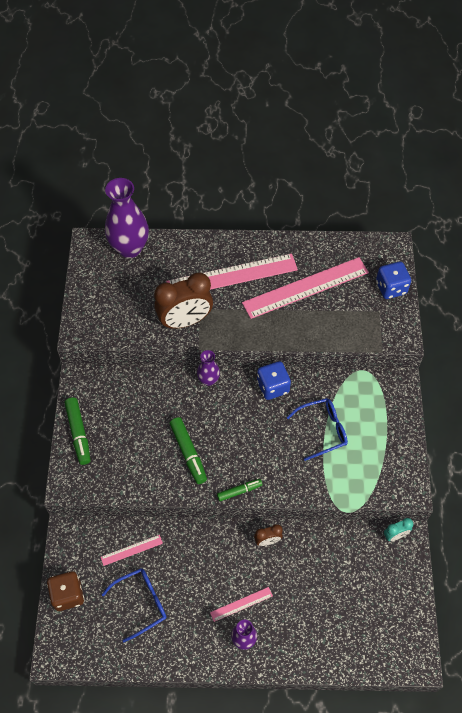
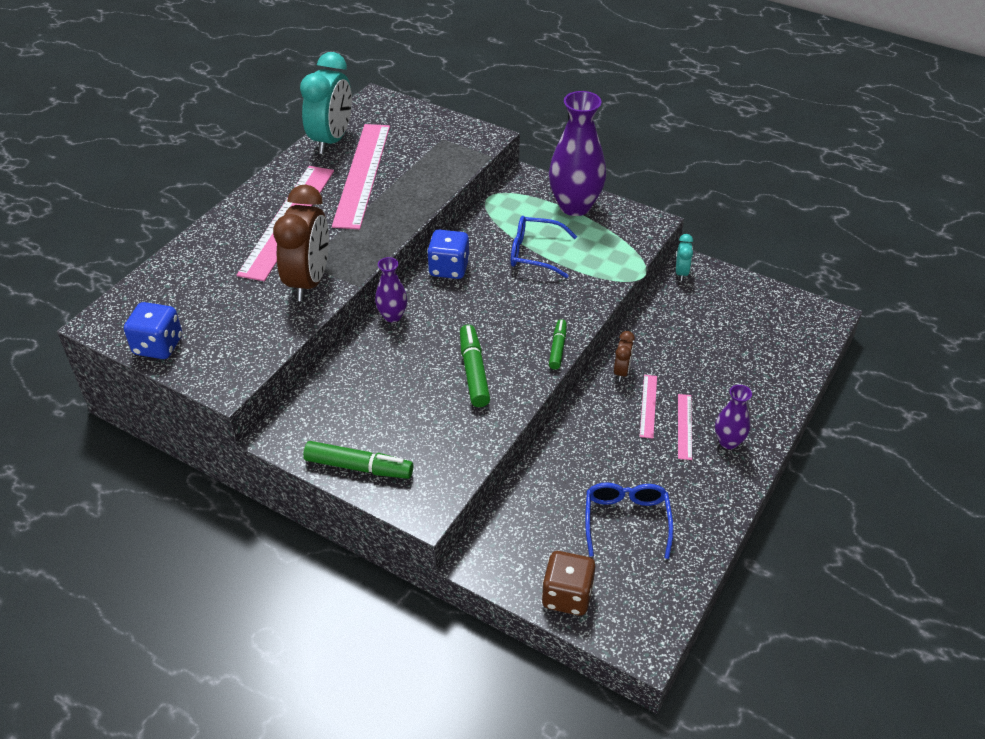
camera: 60 degrees left, 15 degrees down
pink ruler [101,535,163,566] -> pink ruler moved to [640,375,657,439]
purple vase [105,178,149,258] -> purple vase moved to [549,91,606,216]
green marker [170,417,207,484] -> green marker turned 105 degrees counterclockwise [460,325,490,407]
blue glasses [286,398,348,461] -> blue glasses turned 90 degrees counterclockwise [511,216,577,278]
blue dice [376,262,411,299] -> blue dice moved to [124,302,182,359]
none -> turquoise clock [300,52,352,154]

